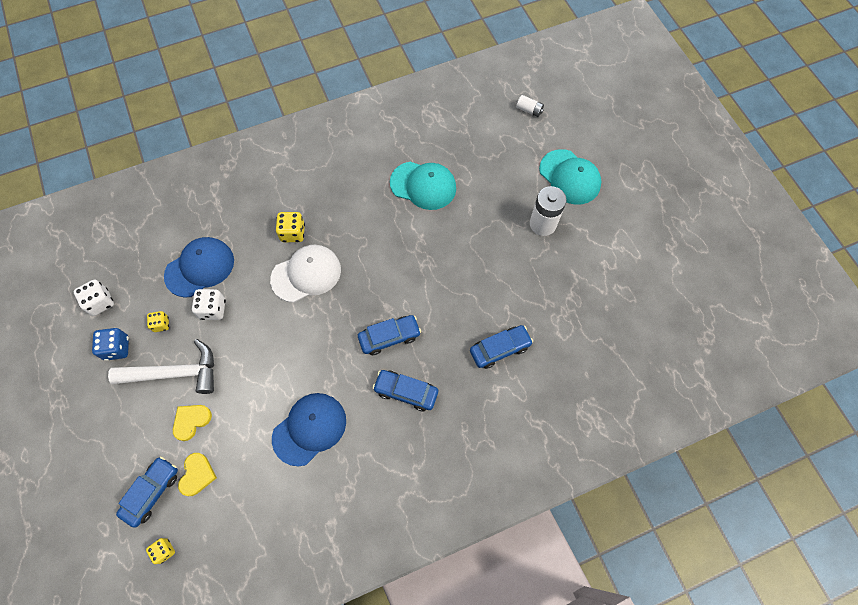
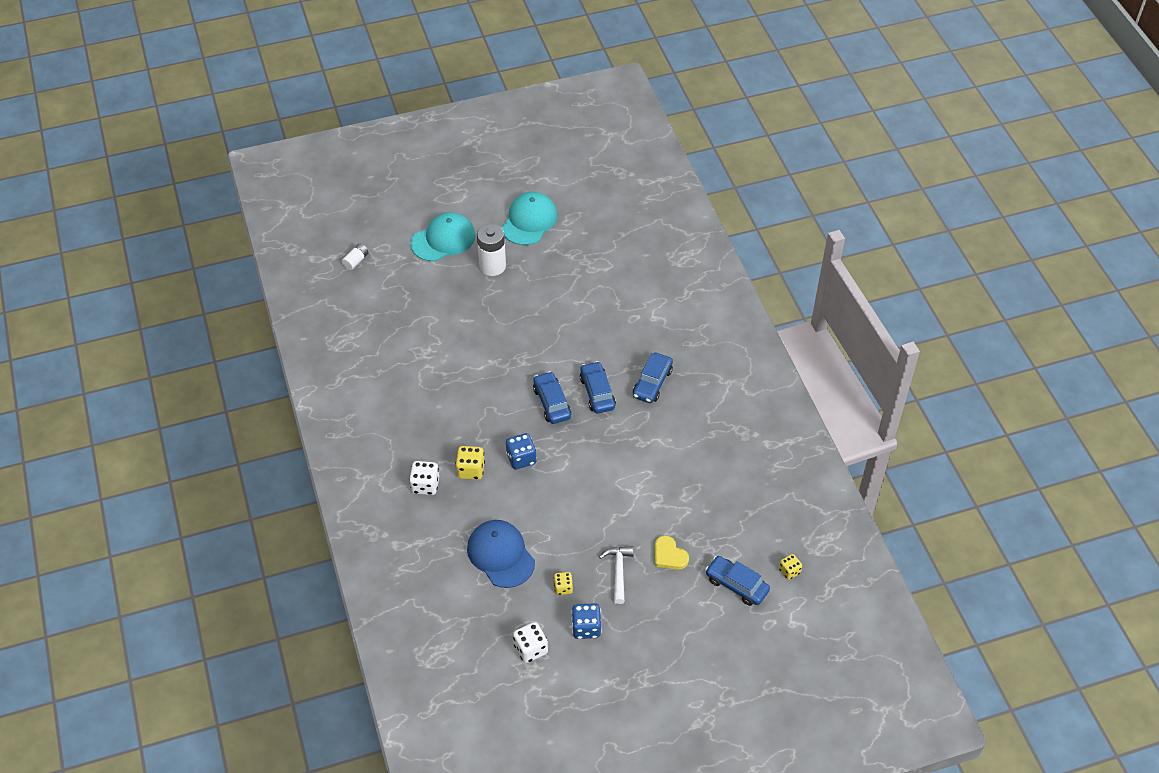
camera: 85 degrees left, 15 degrees down
white hammer [108,339,214,394] -> white hammer [599,546,634,604], size x0.60
yellow heart [178,453,217,496] -> none
white dice [192,289,226,320] -> white dice moved to [409,461,439,495]
white cap [270,245,341,303] -> blue dice [506,433,537,470]
blue cap [272,393,346,466] -> none
turquoise cap [390,162,456,210] -> turquoise cap moved to [502,192,557,245]
blue car [470,325,533,369] -> blue car moved to [533,371,571,424]

